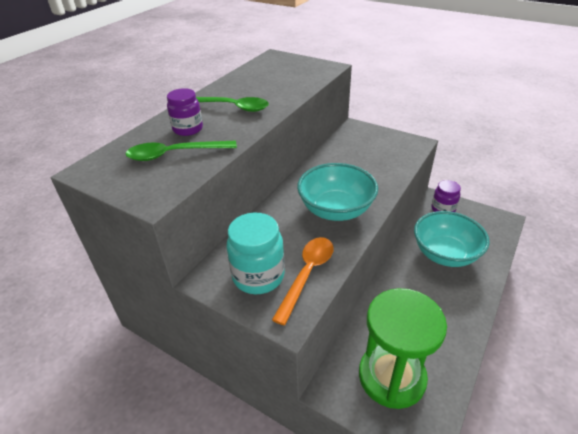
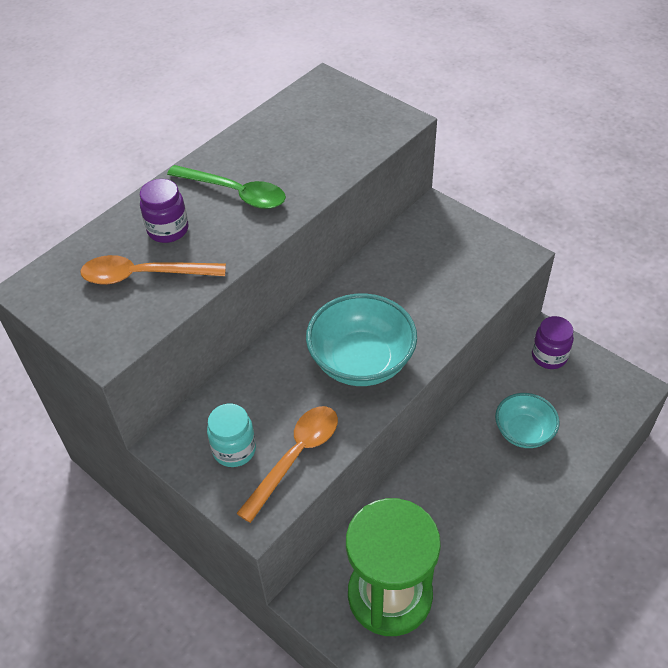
camera: 10 degrees right, 10 degrees up
green spoon [125,141,237,161] -> orange spoon [80,255,226,285]
turquoise jar [227,212,285,294] -> turquoise jar [207,404,256,467], size x0.66
turquoise bowl [414,211,490,267] -> turquoise bowl [495,393,560,448], size x0.62

